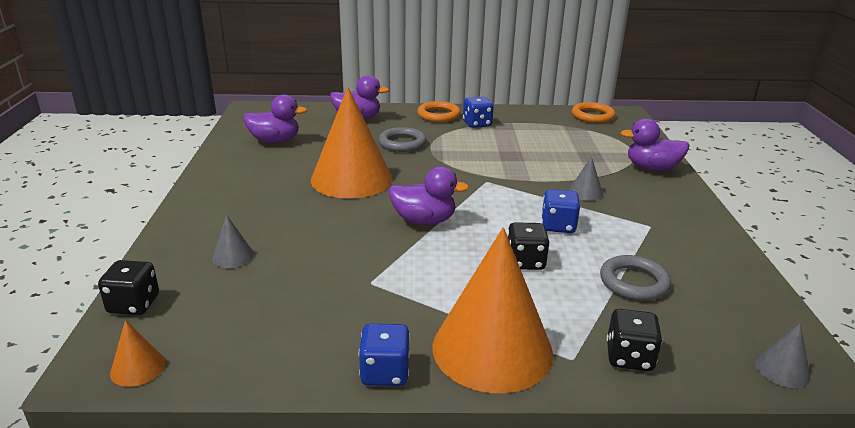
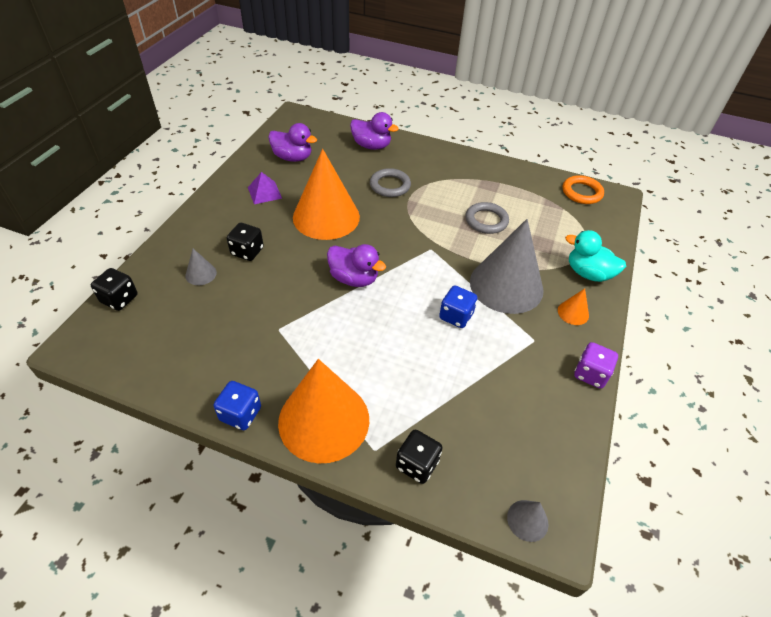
camera: 20 degrees right, 20 degrees up
orange cone [110,320,165,387] -> orange cone moved to [558,289,589,325]
orange ring [417,101,461,122] -> none
blue dice [463,96,494,128] -> none
black dice [508,222,550,270] -> black dice moved to [227,223,264,261]
grey cone [569,156,603,201] -> grey cone [470,219,544,314], size x2.45
grey ring [600,255,671,301] -> grey ring moved to [466,202,509,234]
purple duck [621,119,690,171] -> turquoise duck [565,230,626,282]
none -> purple pyramid [248,172,282,204]
none -> purple dice [574,342,618,389]

